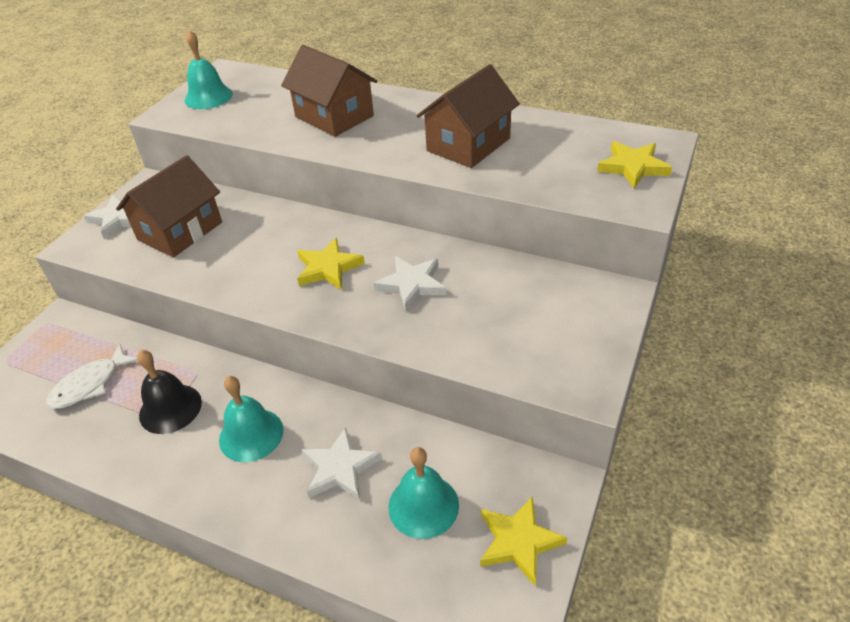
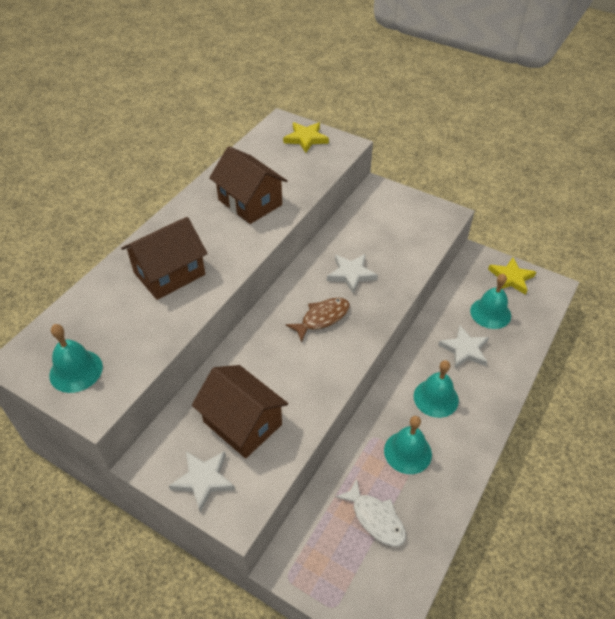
camera: 85 degrees left, 5 degrees up
black bell [137,350,202,434] -> turquoise bell [384,416,432,474]
yellow star [297,238,365,290] -> brown fish [286,298,350,342]

